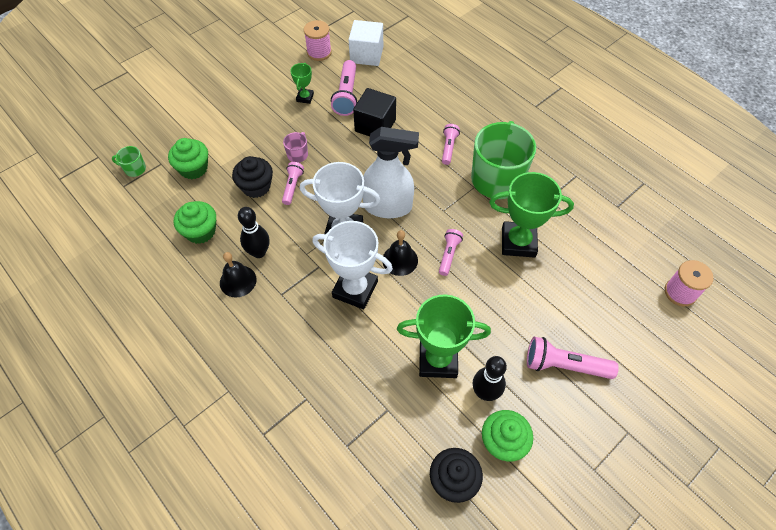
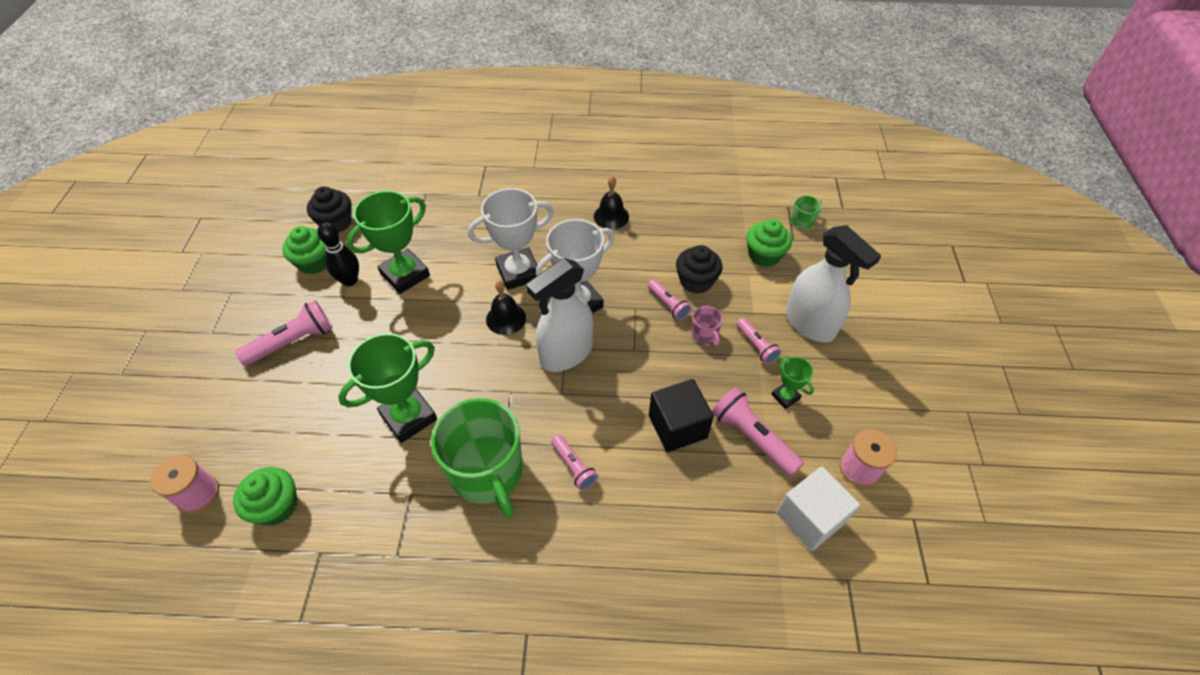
camera: 135 degrees right, 5 degrees down
green cupcake [174,201,216,244] -> green cupcake moved to [233,467,297,526]
black bowling pin [238,207,270,258] -> none
pink flashlight [439,229,463,276] -> pink flashlight moved to [736,318,782,364]
none -> white spray bottle [786,225,881,343]

